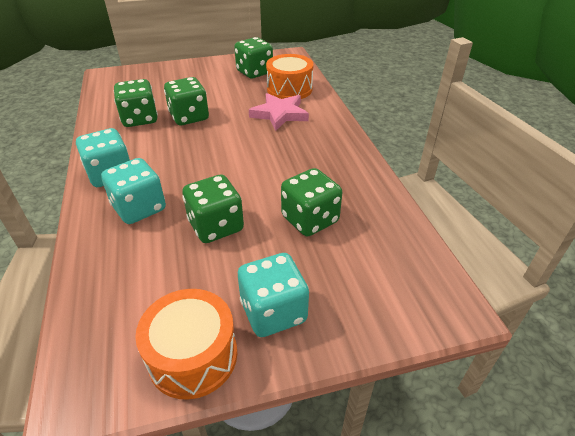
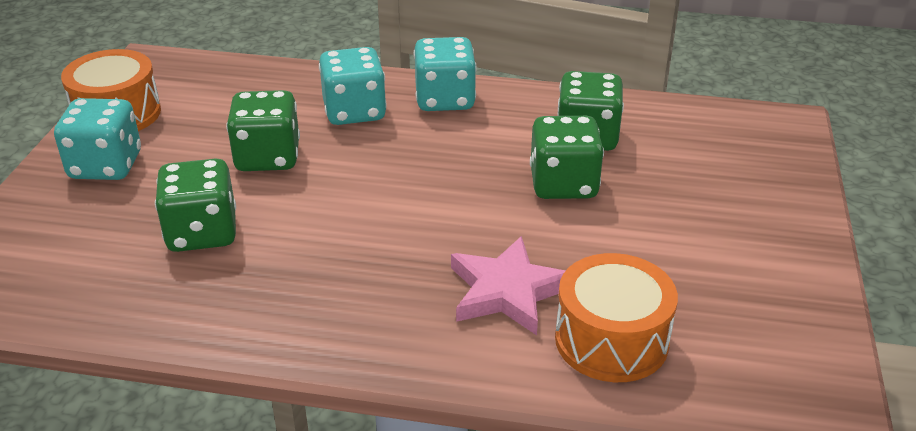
camera: 115 degrees right, 5 degrees down
green dice [234,37,273,79] -> none

